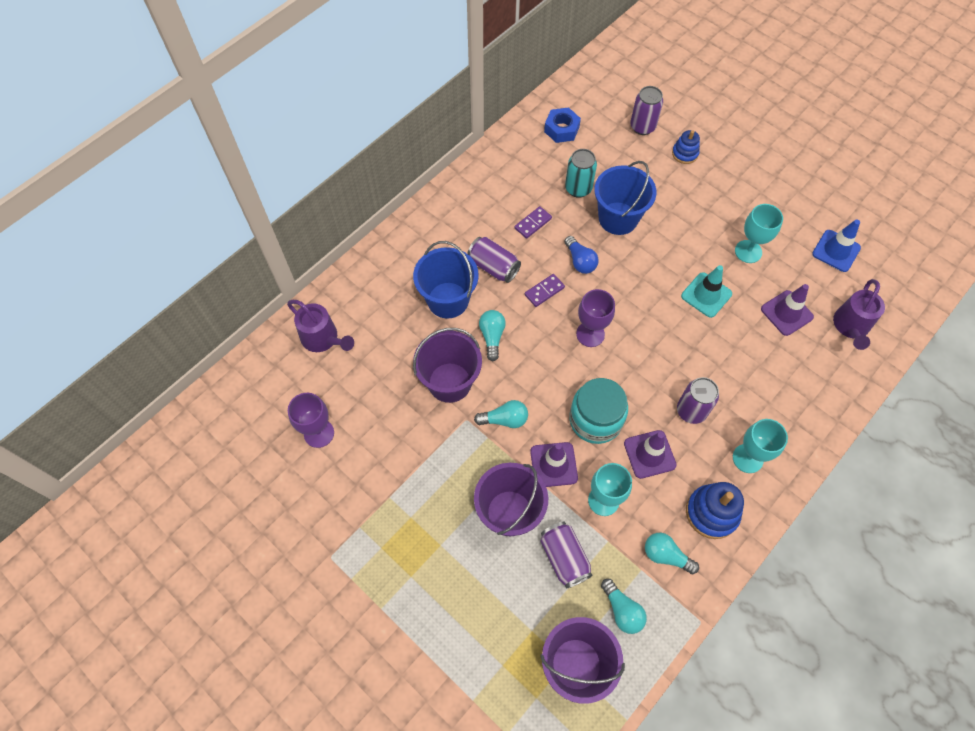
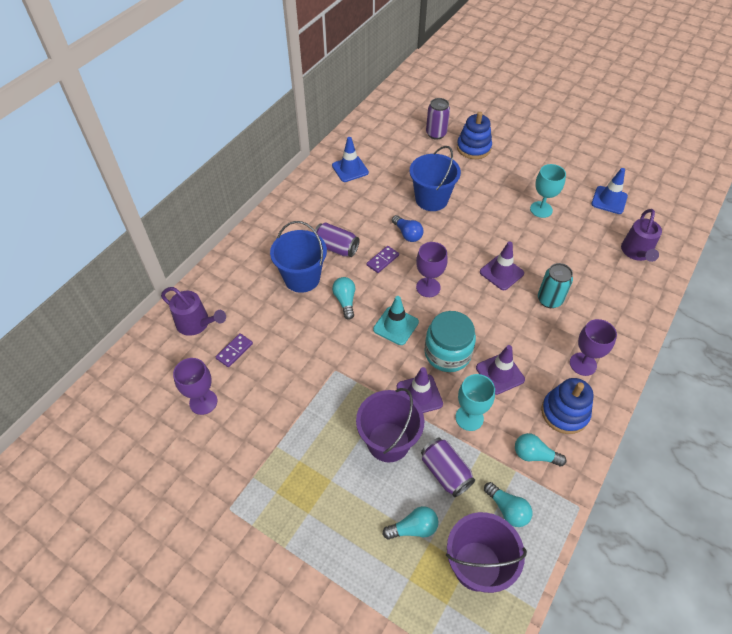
camera: 10 degrees left, 10 degrees down
purple bucket [413,328,482,403] -> none
turquoise light bulb [474,400,528,428] -> turquoise light bulb moved to [382,506,438,540]
purple domino [514,206,552,239] -> purple domino moved to [215,333,253,367]
blue nut [544,107,581,143] -> none
turquoise can [565,149,597,198] -> turquoise can moved to [538,263,573,308]
blue stacking toy [672,130,700,164] -> blue stacking toy [457,112,492,159], size x1.61
purple can [677,377,719,424] -> none
turquoise traffic cone [681,265,732,318] -> turquoise traffic cone moved to [373,296,419,345]
turquoise goblet [733,419,788,473] -> purple goblet [570,319,617,376]
purple traffic cone [761,284,814,336] -> purple traffic cone moved to [480,241,524,290]
none -> blue traffic cone [332,137,369,182]

